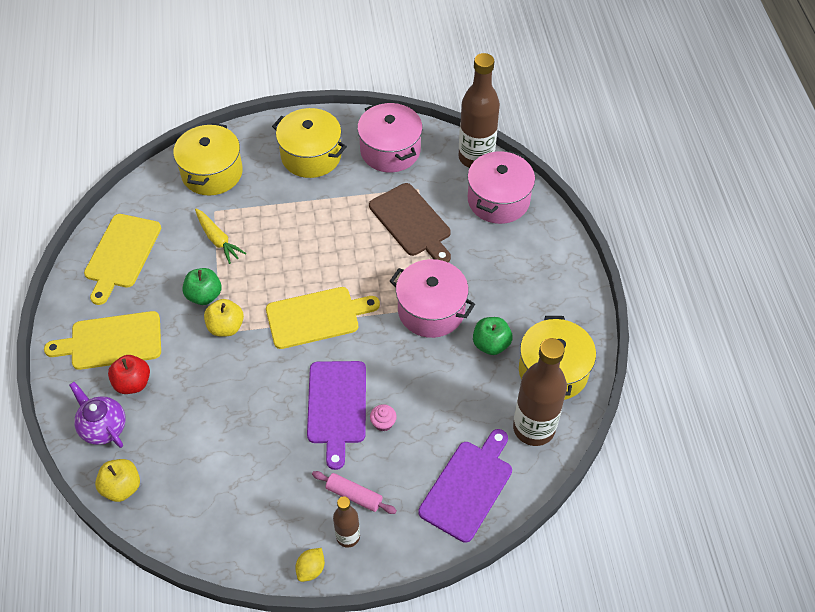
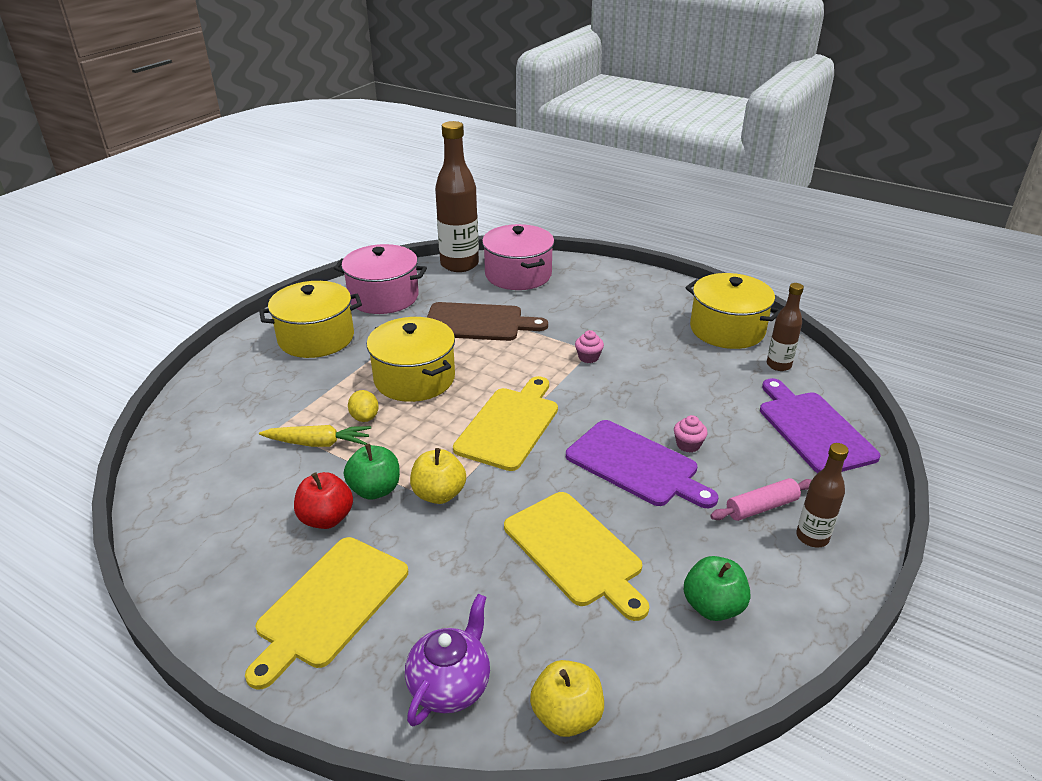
camera: 50 degrees left, 20 degrees down
purple teapot [69,382,126,448] -> purple teapot turned 120 degrees clockwise [405,594,490,726]
yellow cutting board [84,214,161,305] -> yellow cutting board moved to [504,492,649,621]
red apple [108,355,150,394] -> red apple moved to [294,472,353,529]
yellow pot [173,123,243,195] -> yellow pot moved to [367,317,455,402]
yellow lemon [296,548,325,582] -> yellow lemon moved to [348,390,379,422]
pink pot [390,259,475,338] -> pink cupcake [575,330,604,363]
green apple [473,317,513,355] -> green apple moved to [684,556,750,621]
brown bottle [513,338,567,446] -> brown bottle [767,283,804,371], size x0.53

